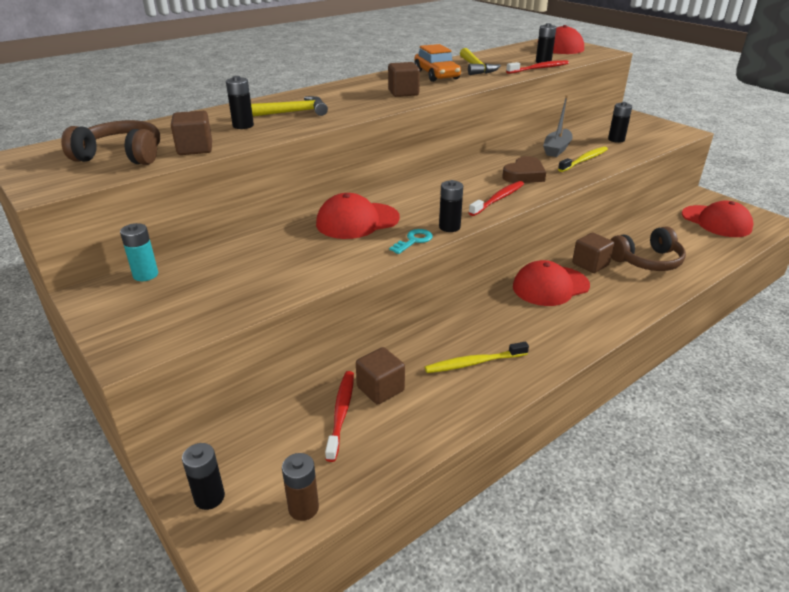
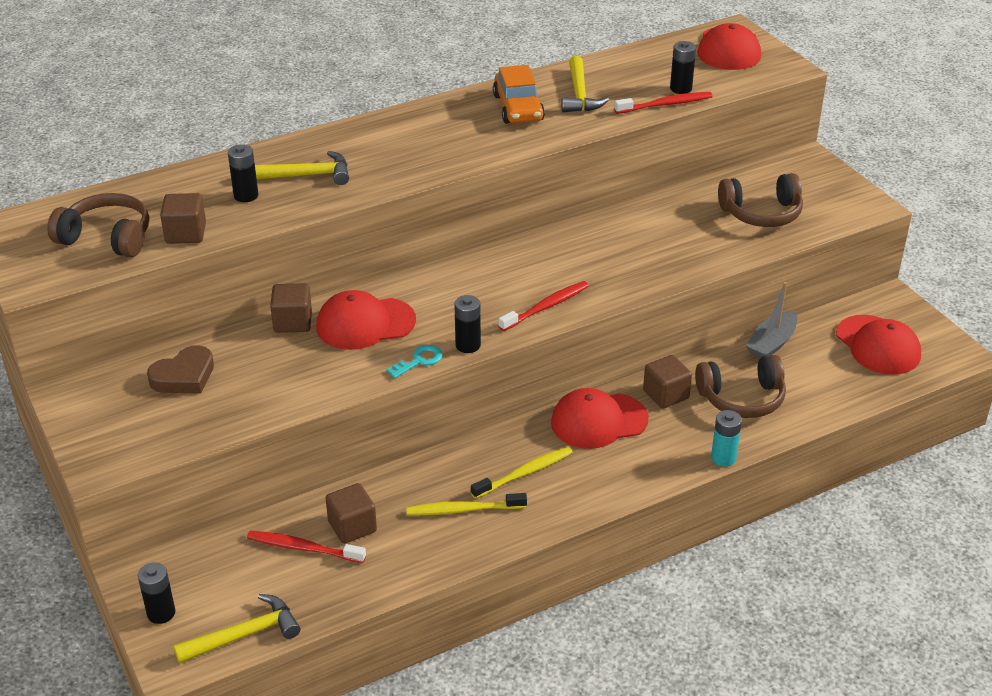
camera: 10 degrees right, 5 degrees up
turquoise battery [120,223,158,281] -> turquoise battery moved to [711,410,742,467]
brown battery [282,453,319,521] -> yellow hammer [173,594,300,664]
red toothbrush [325,371,354,462] -> red toothbrush turned 90 degrees counterclockwise [247,531,366,563]
brown cube [388,62,420,97] -> brown cube moved to [270,283,312,333]
brown heart [502,156,546,183] -> brown heart moved to [147,345,214,394]
grey boat [543,95,573,157] -> grey boat moved to [746,282,797,359]
yellow toothbrush [558,146,608,172] -> yellow toothbrush moved to [471,447,573,499]
black battery [608,102,632,143] -> brown headphones [718,173,803,227]

